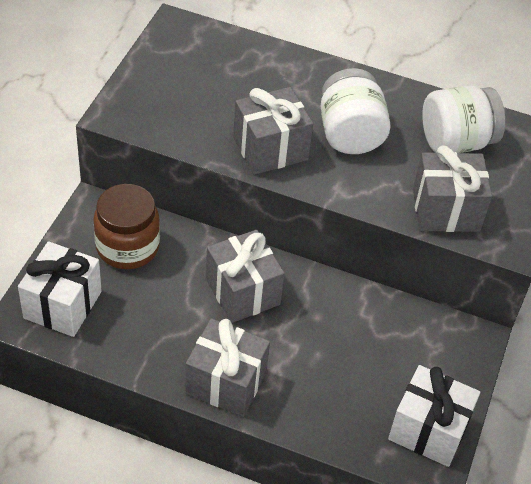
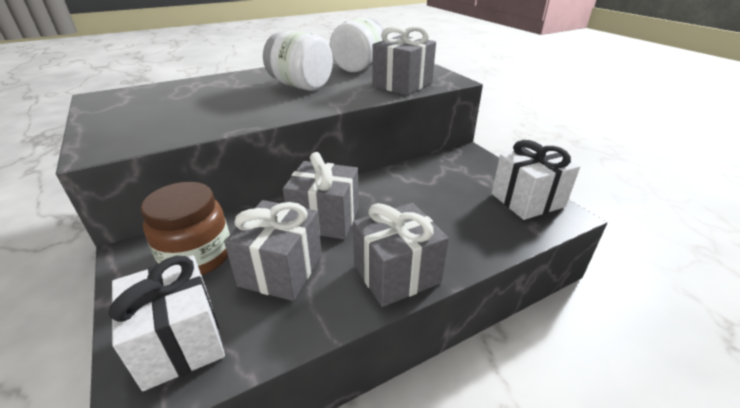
camera: 45 degrees left, 15 degrees down
grey gift [233,87,313,175] -> grey gift moved to [224,200,322,301]

